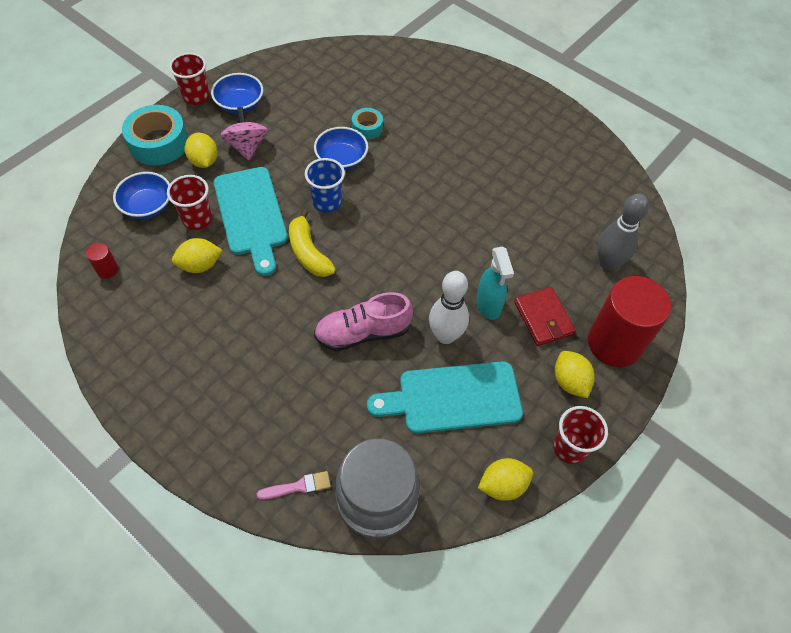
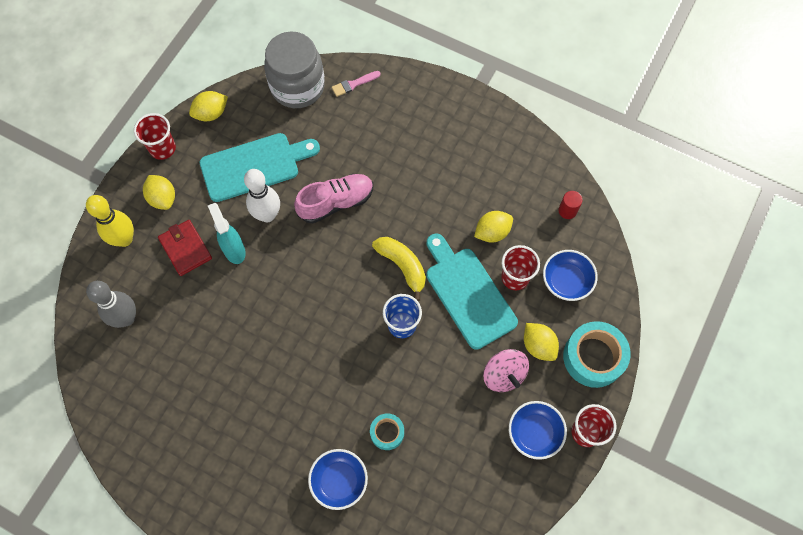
camera: 170 degrees right, 10 degrees up
blue bowl [314,127,368,170] -> blue bowl moved to [308,449,368,510]
red cylinder [588,276,671,367] -> yellow bowling pin [86,195,134,247]

